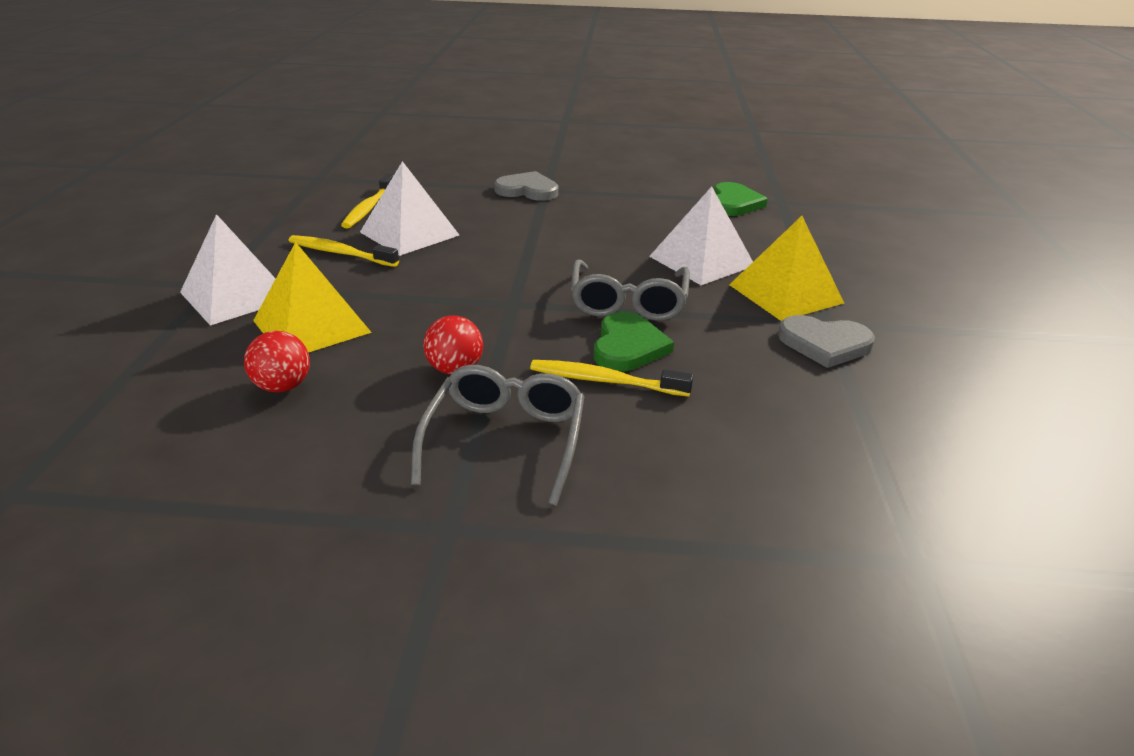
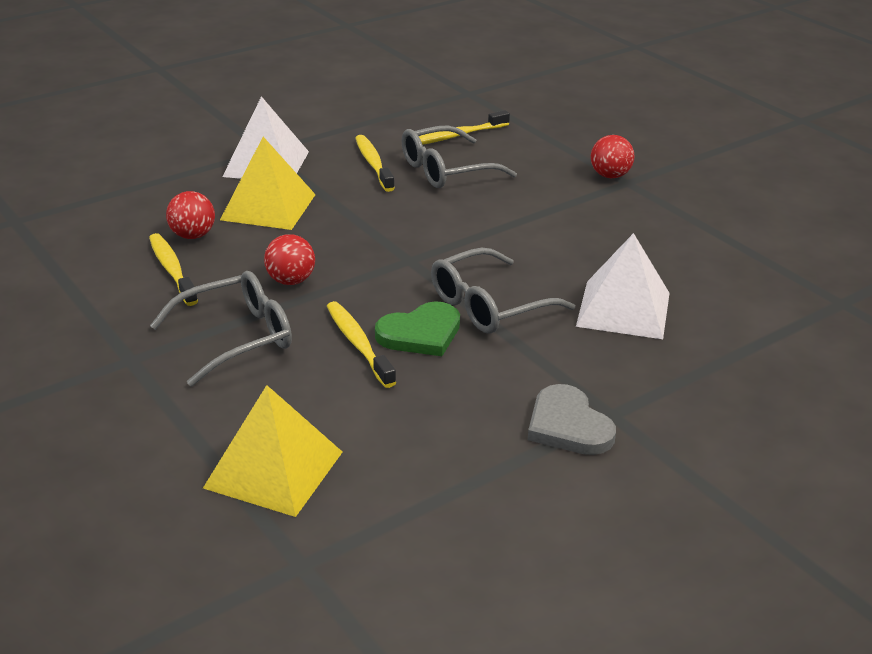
camera: 50 degrees right, 0 degrees up
white pyramid [360,161,459,256] -> grey glasses [402,126,517,188]
grey heart [494,171,558,201] -> red ball [591,135,634,178]
green heart [713,182,768,216] -> none
yellow pyramid [729,216,844,321] -> yellow pyramid moved to [203,385,342,517]
none -> yellow toothbrush [149,233,198,306]

